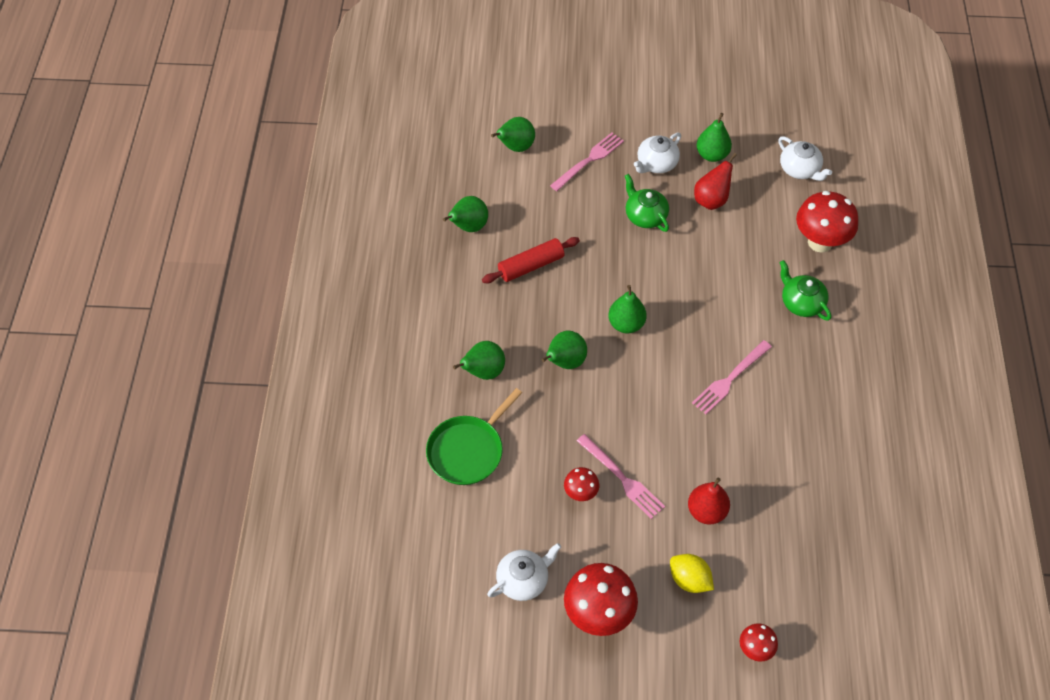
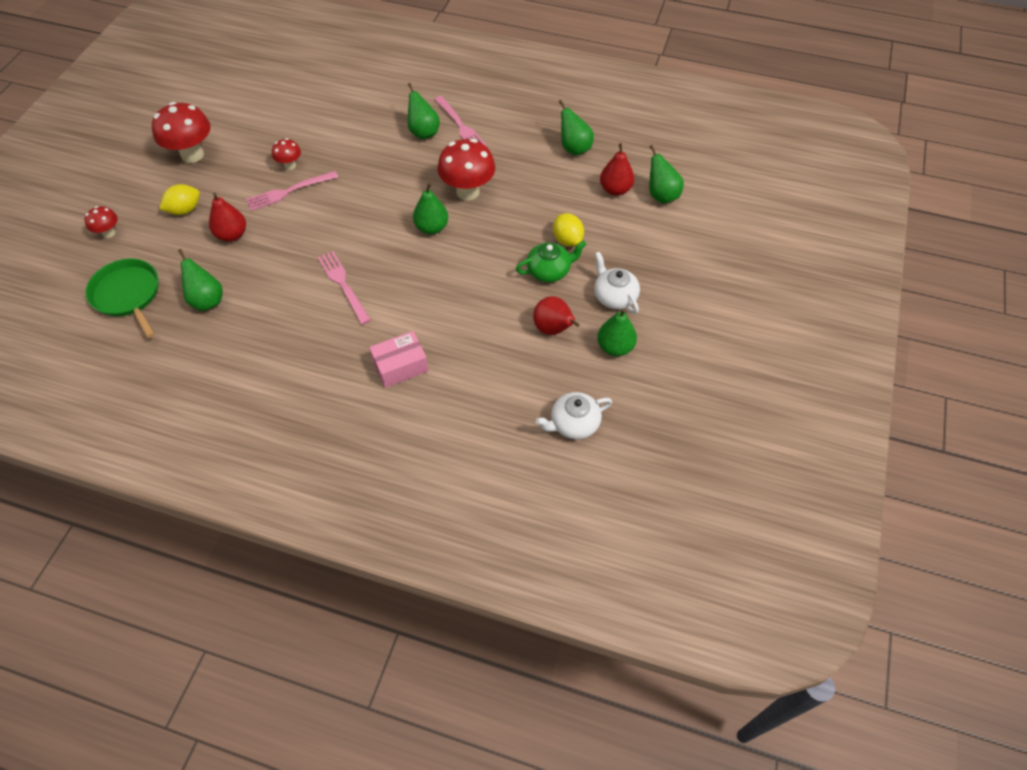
camera: 105 degrees right, 0 degrees up
green pan [426,388,522,485] -> green pan moved to [85,259,158,338]
red rolling pin [482,237,580,283] -> none
white teapot [487,543,561,601] -> none
green pear [541,331,587,369] -> green pear moved to [178,249,223,311]
pink fork [550,133,624,191] -> pink fork moved to [434,96,487,147]
green teapot [779,260,831,321] -> pink box [369,331,429,388]
red mushroom [796,191,858,253] -> red mushroom moved to [437,139,496,200]
none -> yellow lemon [553,213,584,246]
none -> red pear [600,143,634,196]

